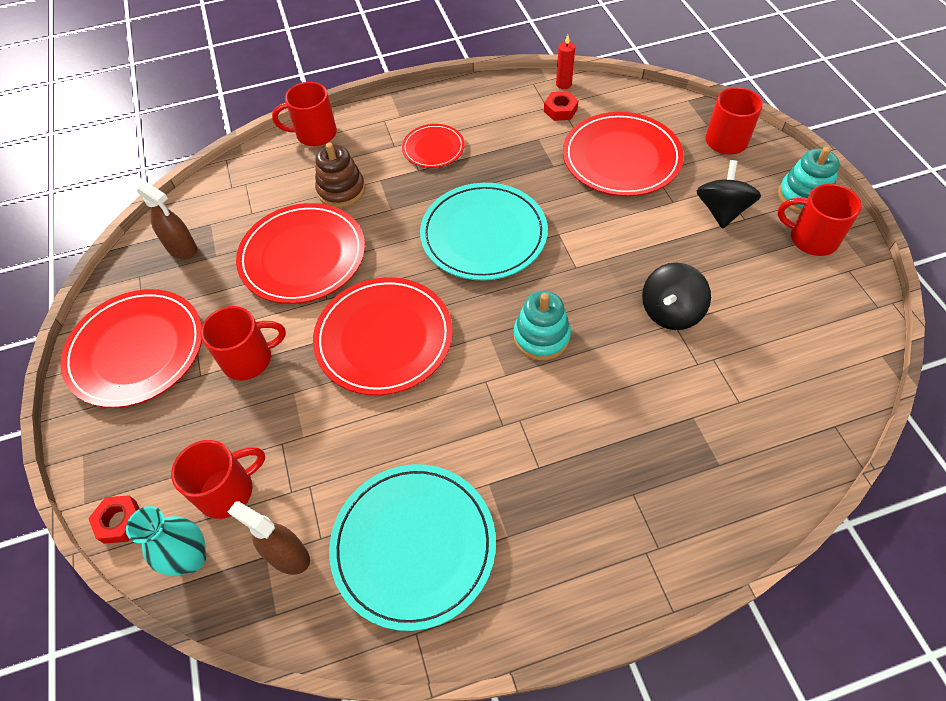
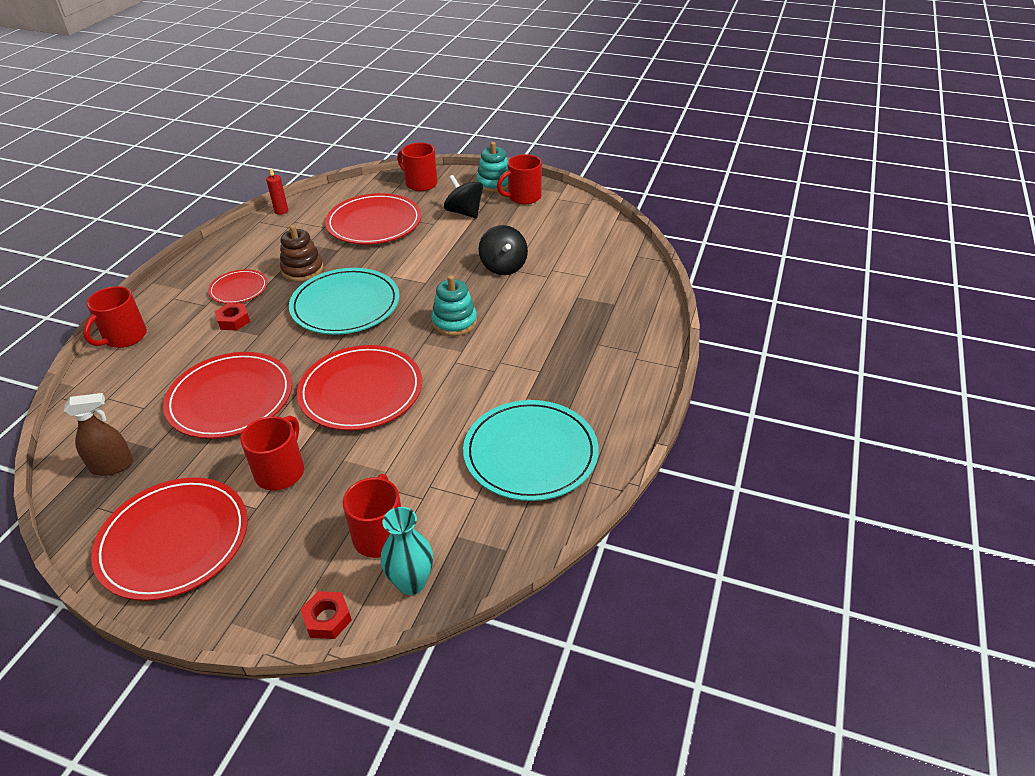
camera: 55 degrees left, 15 degrees down
brown spray bottle [228,502,310,575] -> none
brown stacking toy [315,143,365,208] -> brown stacking toy moved to [280,225,324,282]
red nut [544,91,579,121] -> red nut moved to [215,303,250,331]

